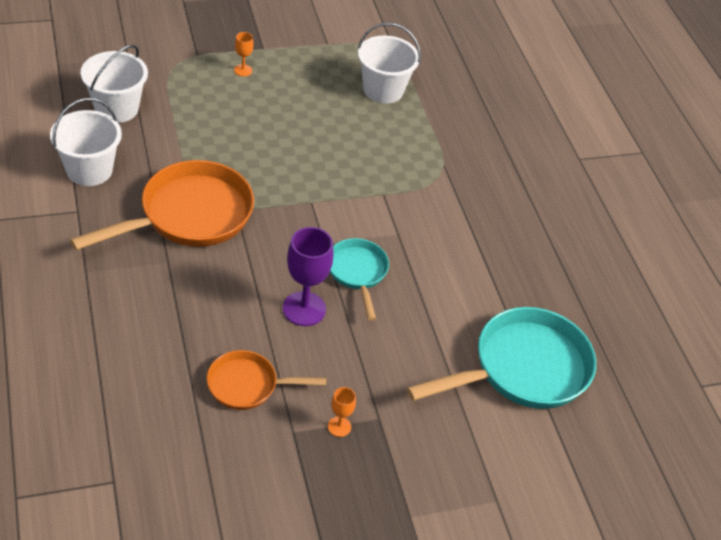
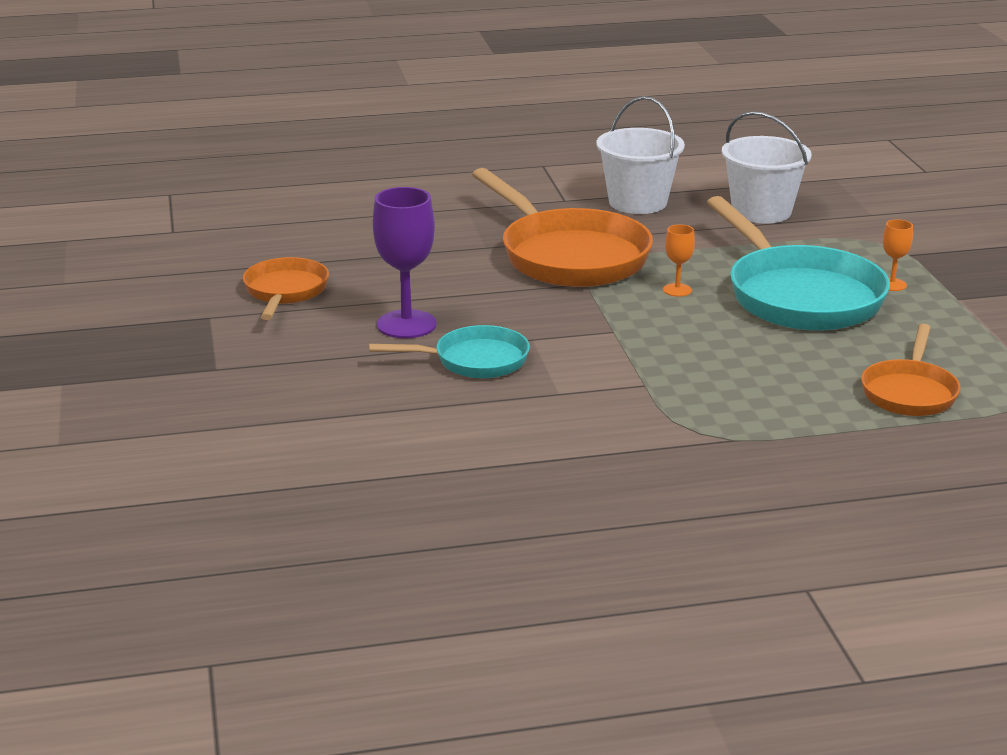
camera: 100 degrees right, 20 degrees down
orange goblet [328,387,356,437] -> orange goblet moved to [663,224,695,297]
white bucket [358,23,421,104] -> orange pan [861,324,960,416]
turquoise pan [407,307,596,409] -> turquoise pan moved to [707,196,890,331]

